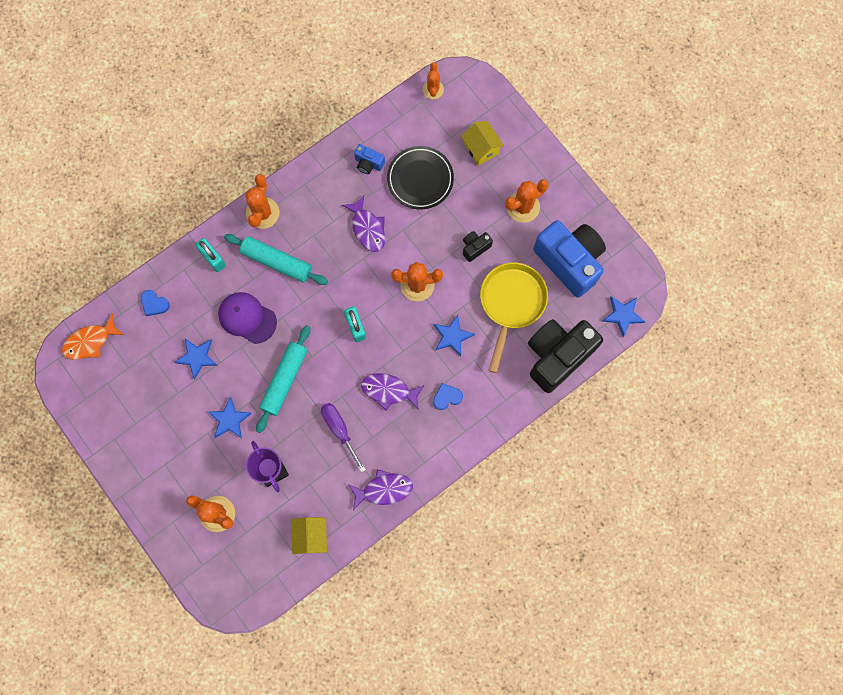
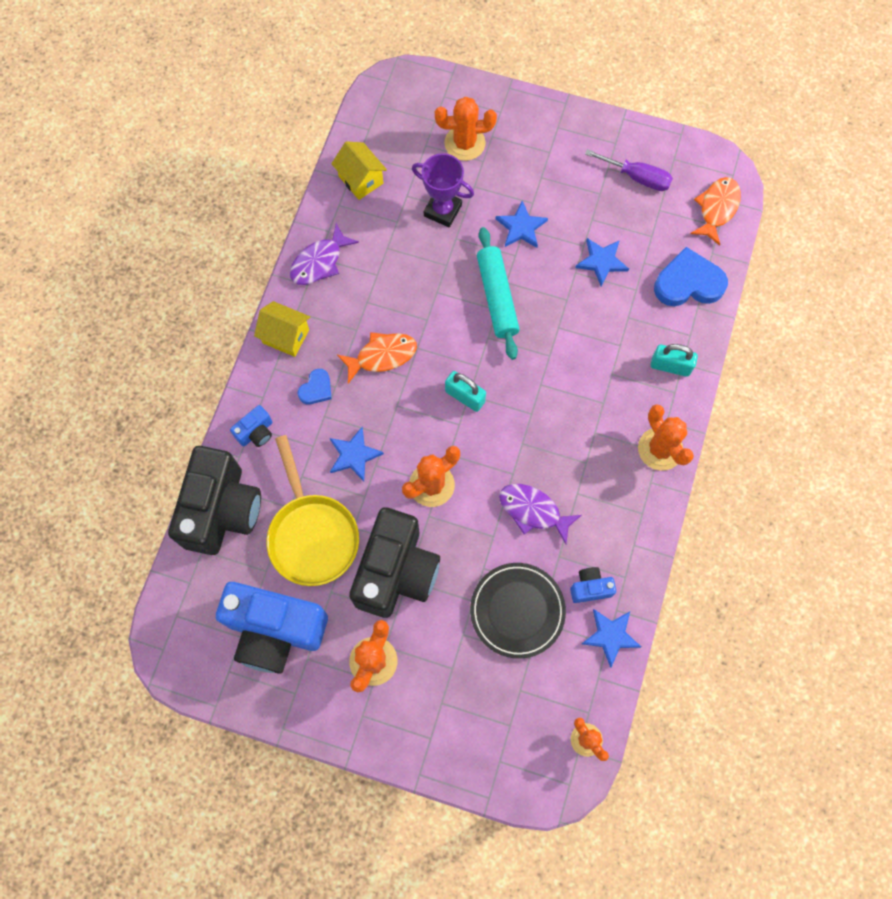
camera: 145 degrees right, 5 degrees down
blue heart [141,290,170,316] -> blue heart [654,247,728,306], size x1.88
purple cap [218,292,277,344] -> none
turquoise rolling pin [224,234,328,285] -> none
purple screwdriver [321,403,366,473] -> purple screwdriver moved to [585,149,673,191]
purple fish [361,373,425,410] -> orange fish [337,332,417,383]
yellow house [461,121,504,166] -> yellow house moved to [254,301,310,357]
black camera [463,231,493,262] -> black camera [349,507,440,618], size x2.34
blue star [602,297,645,337] -> blue star moved to [582,609,641,668]
none -> blue camera [230,405,272,447]

